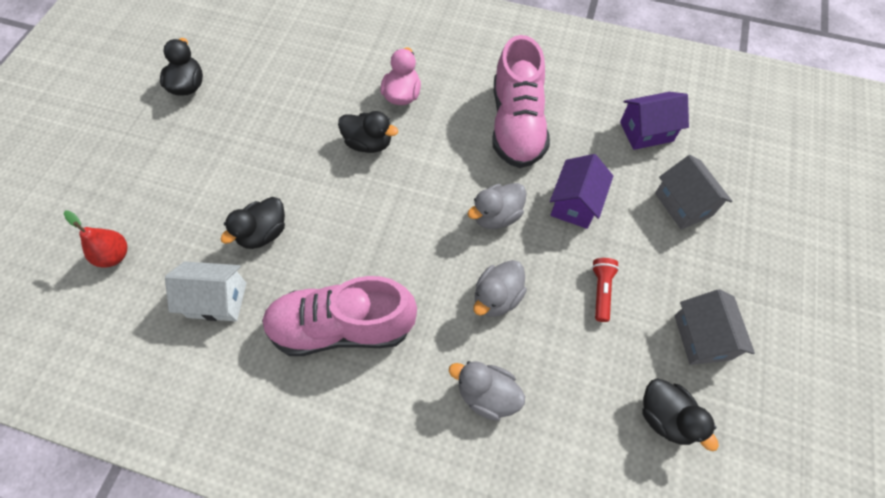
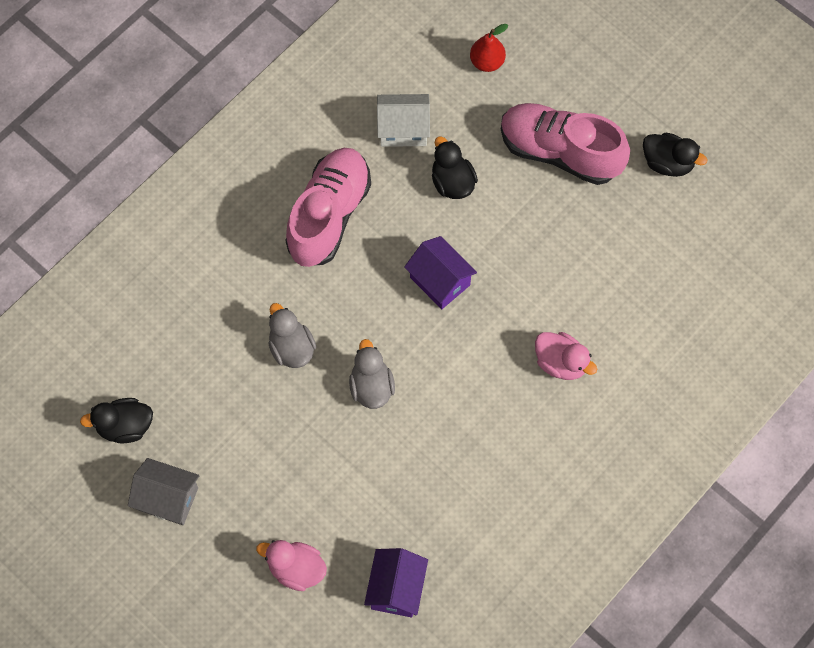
camera: 115 degrees right, 5 degrees up
white house [165,261,247,321] -> white house turned 60 degrees clockwise [377,94,430,147]
black duck [338,111,398,153] -> none
grey duck [449,361,525,421] -> none
pink shoe [492,35,550,168] -> pink shoe moved to [501,103,630,185]
purple house [550,154,613,229] -> purple house moved to [404,236,477,309]
red flashlight [592,258,619,322] -> none
grey house [655,155,732,229] -> pink duck [256,540,327,591]

